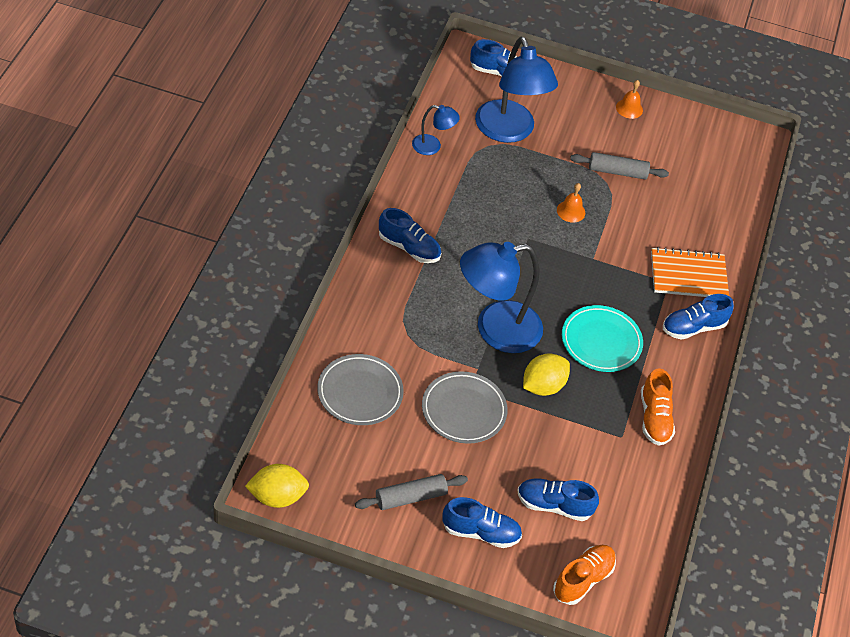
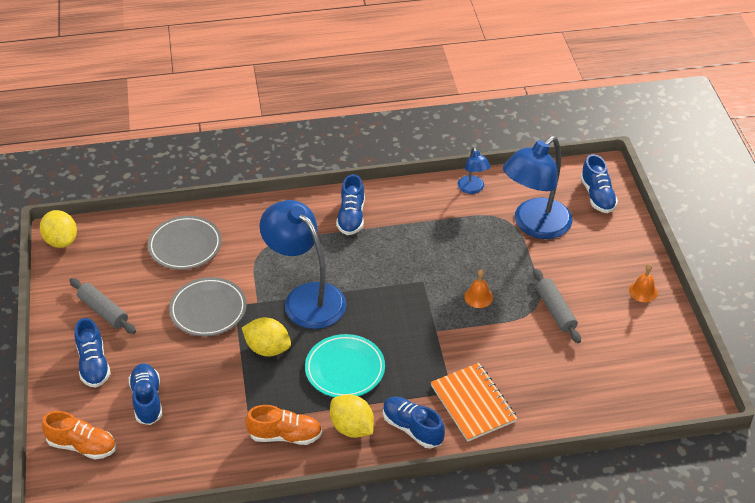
camera: 70 degrees right, 5 degrees down
orange shoe [641,368,675,446] -> orange shoe turned 150 degrees counterclockwise [245,405,322,445]
none -> yellow lemon [330,394,374,438]

